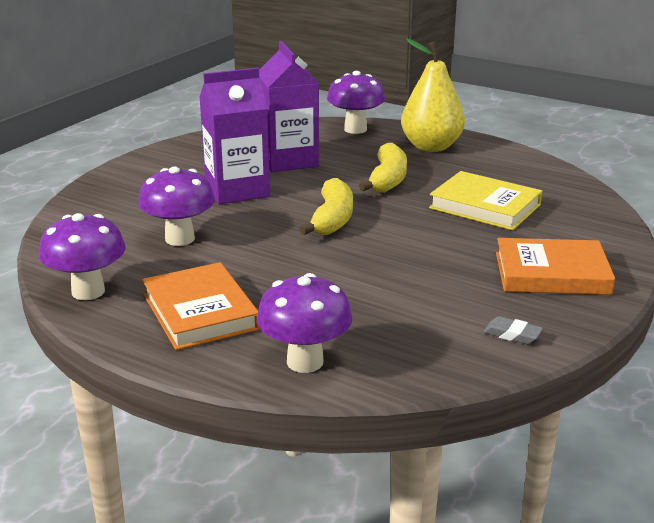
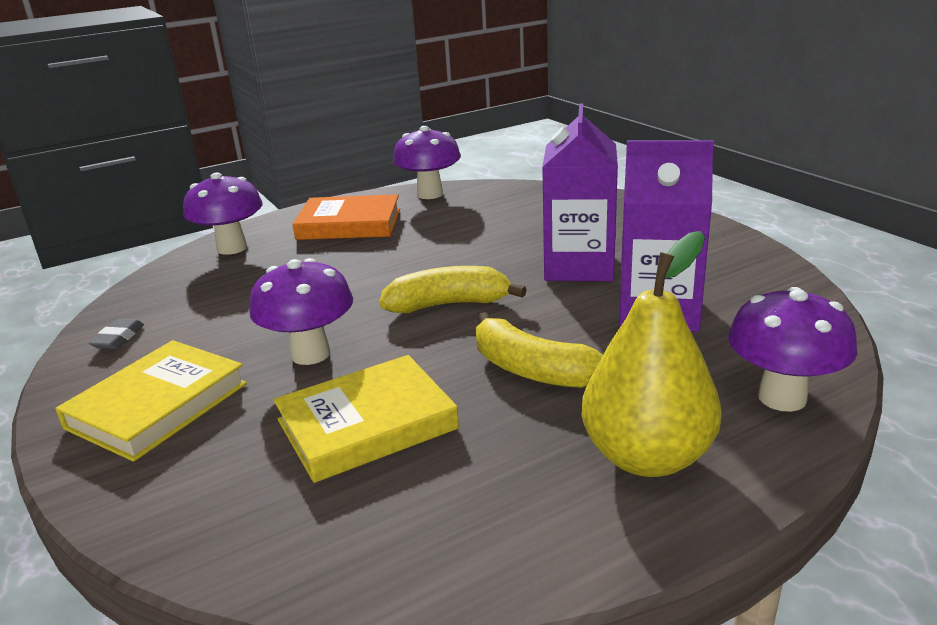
camera: 120 degrees right, 0 degrees up
purple mushroom [138,167,215,246] -> purple mushroom moved to [250,258,353,365]
yellow banana [299,178,353,235] -> yellow banana turned 135 degrees clockwise [380,266,527,313]
grey eraser [483,316,543,344] -> grey eraser turned 45 degrees counterclockwise [89,319,144,349]
orange book [496,238,615,295] -> yellow book [55,340,247,462]

